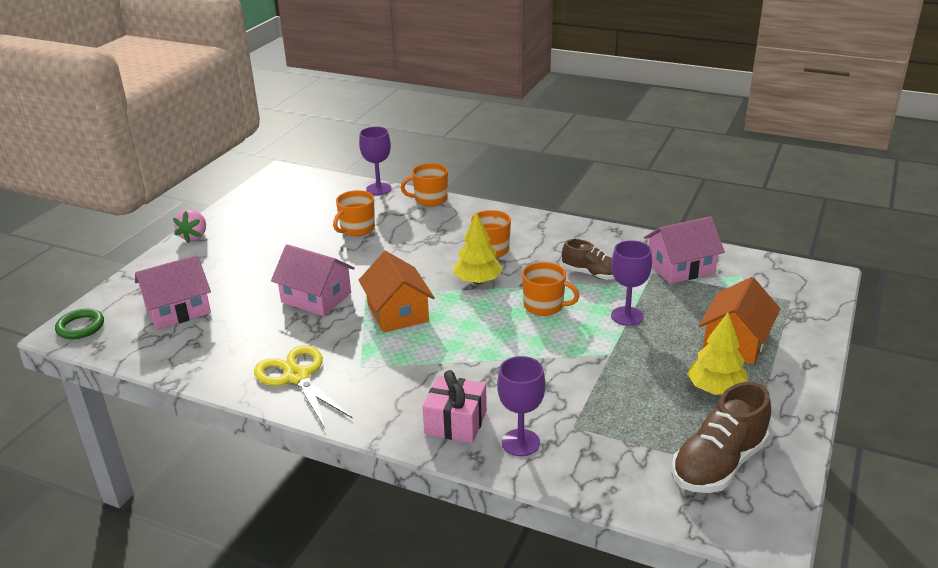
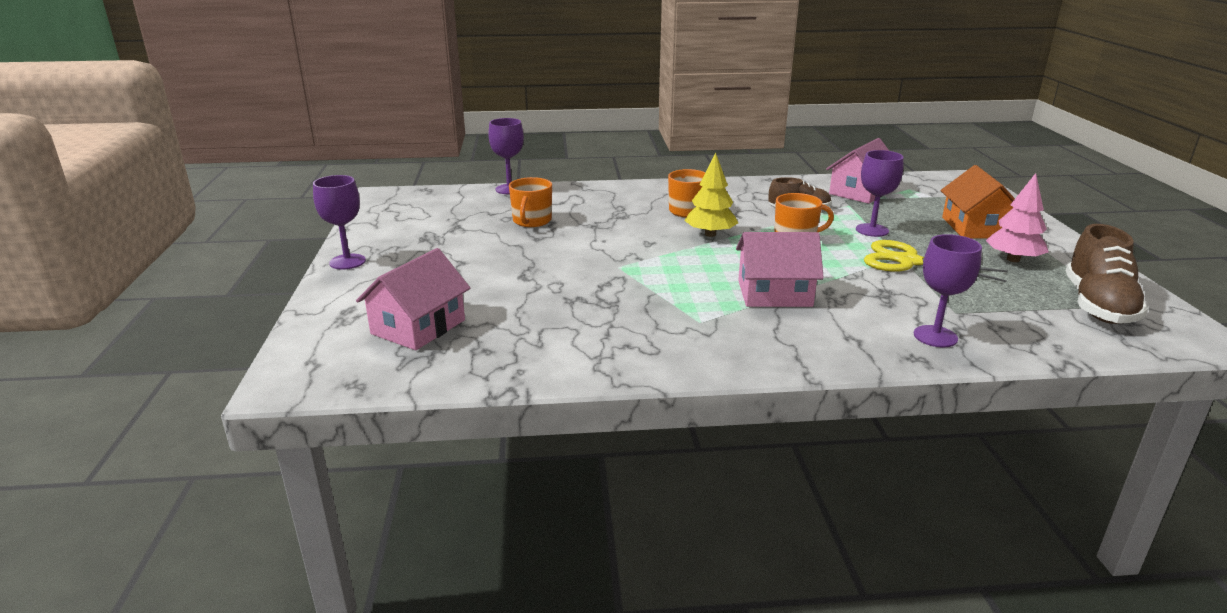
camera: 30 degrees left, 5 degrees down
green ring [55,309,104,339] -> none
pink strawberry [173,210,206,243] -> purple goblet [313,175,366,270]
yellow scissors [254,345,353,428] -> yellow scissors moved to [864,240,1008,282]
pink house [271,244,355,316] -> pink house moved to [736,232,824,307]
orange house [359,251,435,333] -> none
orange mug [400,163,448,206] -> none
pink gift [422,370,487,443] -> none
yellow tree [687,313,748,395] -> pink tree [986,173,1049,262]

